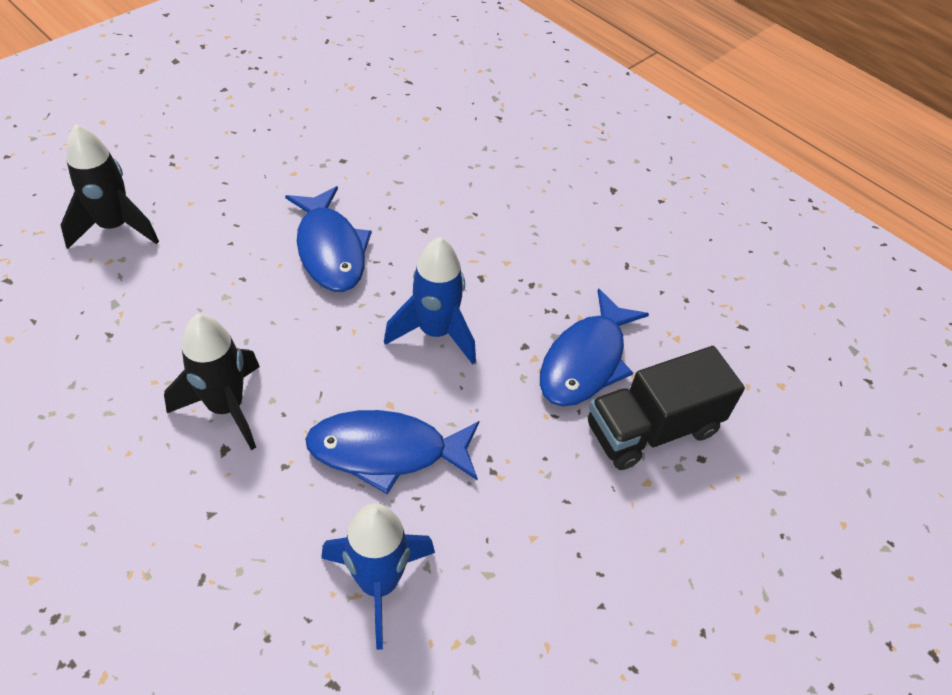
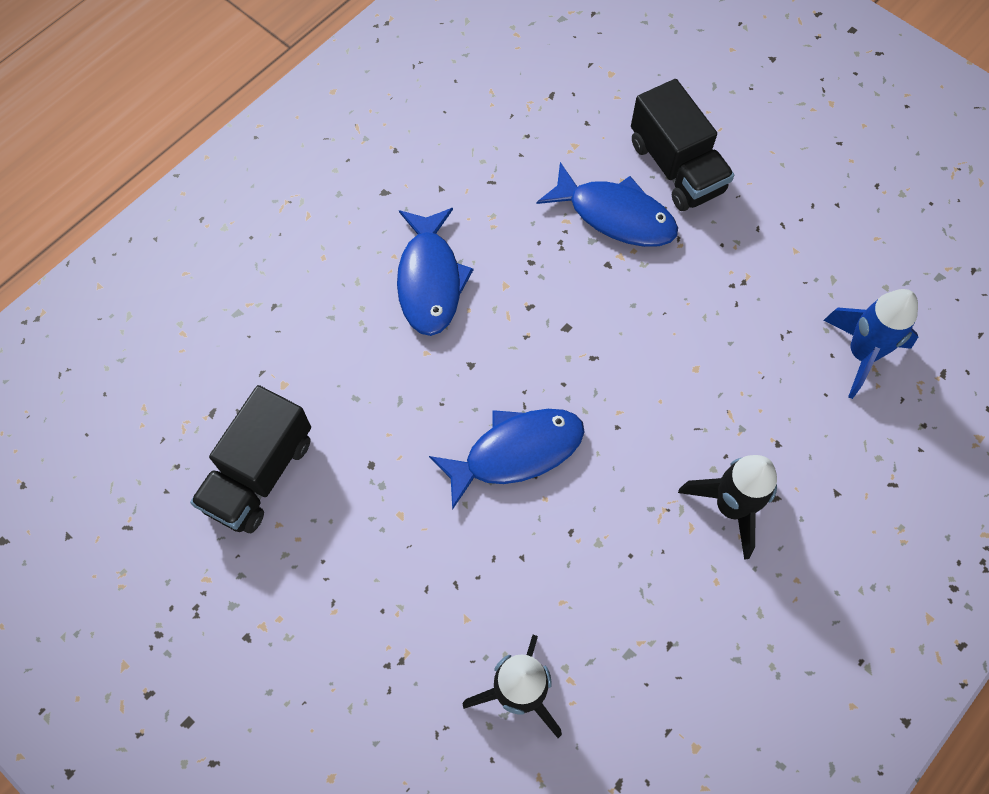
camera: 90 degrees left, 15 degrees up
blue fish [305,410,479,494] -> blue fish moved to [397,208,474,336]
blue rocket [384,237,476,365] -> none
none -> black truck [190,385,311,533]

